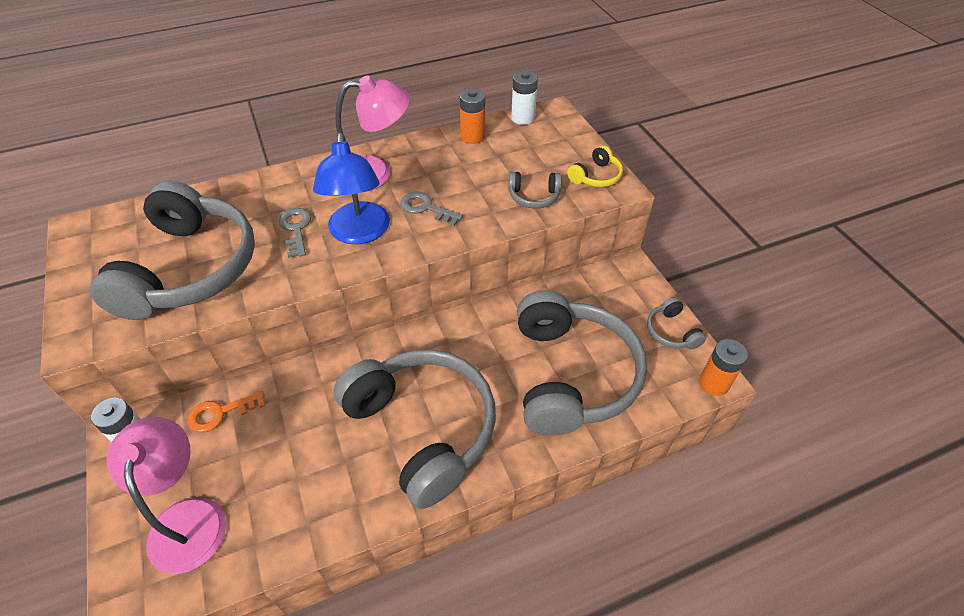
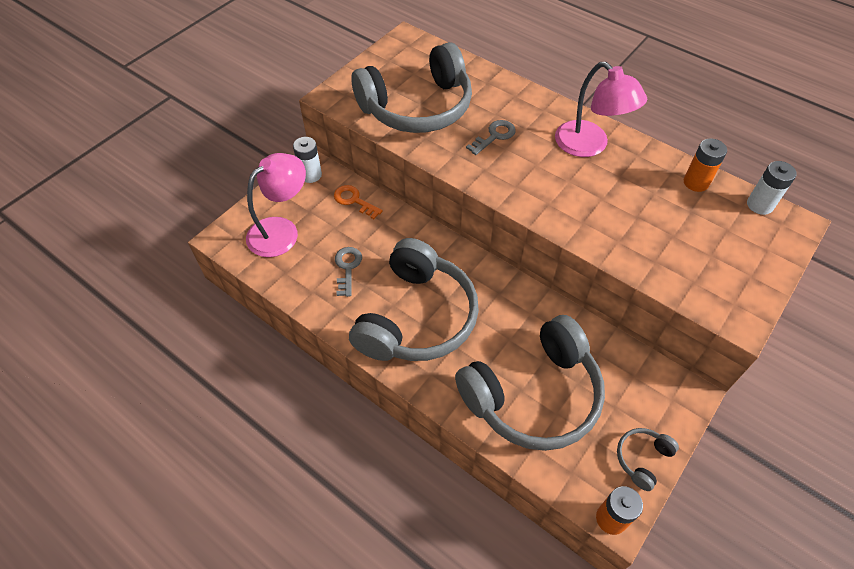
camera: 60 degrees right, 5 degrees up
blue lamp [313,132,390,244] -> none
grey key [401,192,463,226] -> grey key moved to [335,247,362,297]
grey headphones [508,171,562,209] -> none
yellow headphones [567,145,623,187] -> none

